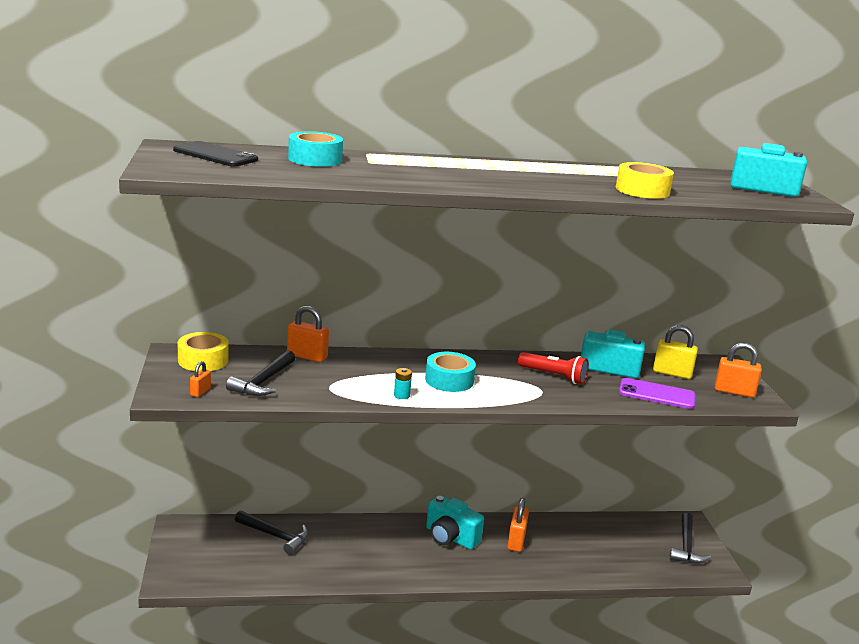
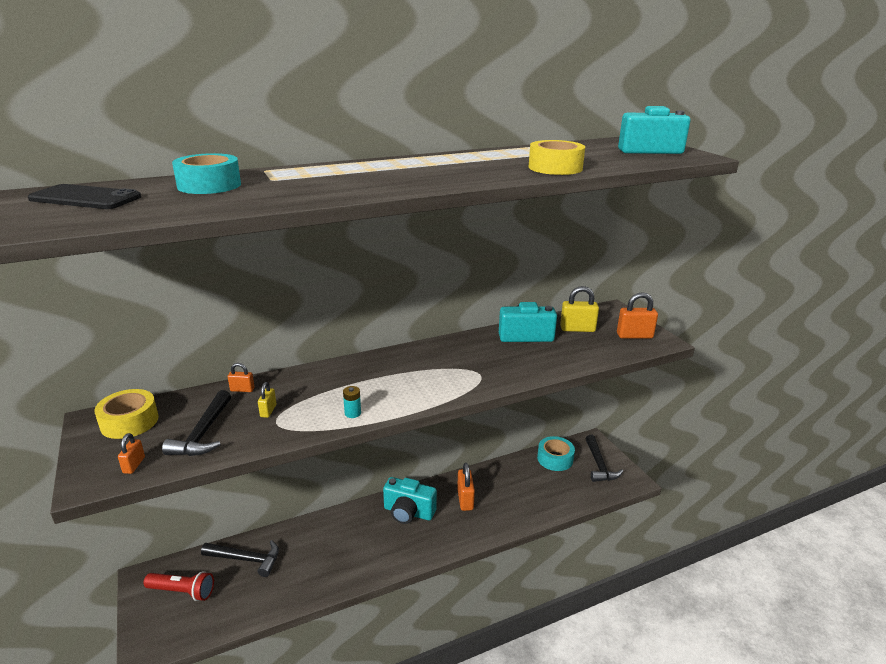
camera: 15 degrees left, 5 degrees up
orange padlock [287,306,329,362] -> orange padlock [228,363,255,392], size x0.56
turquoise tape [425,352,476,392] -> turquoise tape moved to [537,436,575,471]
red flashlight [518,352,589,384] -> red flashlight moved to [144,571,214,601]
purple phone [619,378,696,409] -> none
none -> yellow padlock [258,382,276,418]

